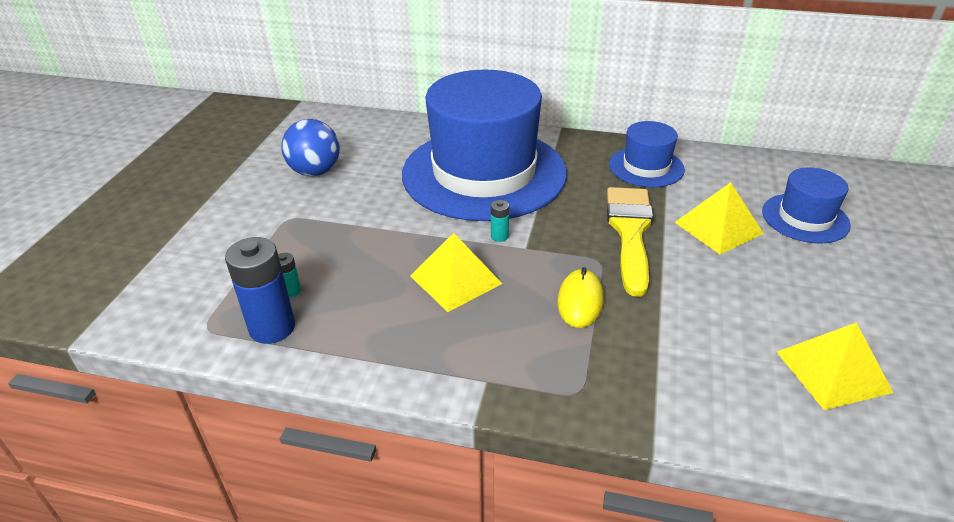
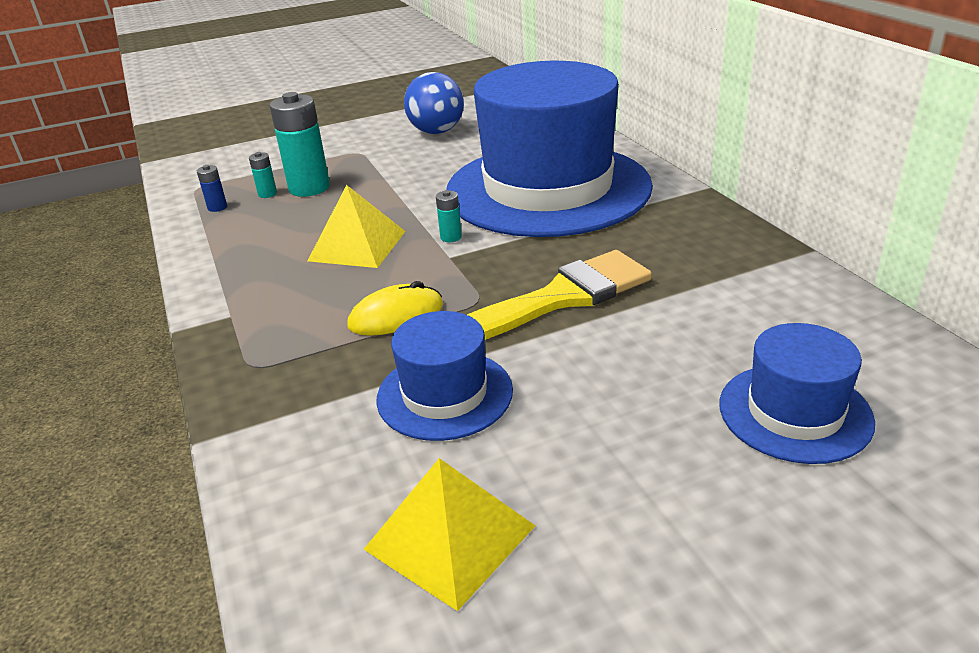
camera: 55 degrees right, 5 degrees down
blue battery [225,237,295,344] -> blue battery [197,165,227,212], size x0.46
blue hat [609,121,685,187] -> blue hat moved to [377,311,513,441]
yellow pyramid [674,182,764,254] -> none
none -> turquoise battery [269,92,330,197]

